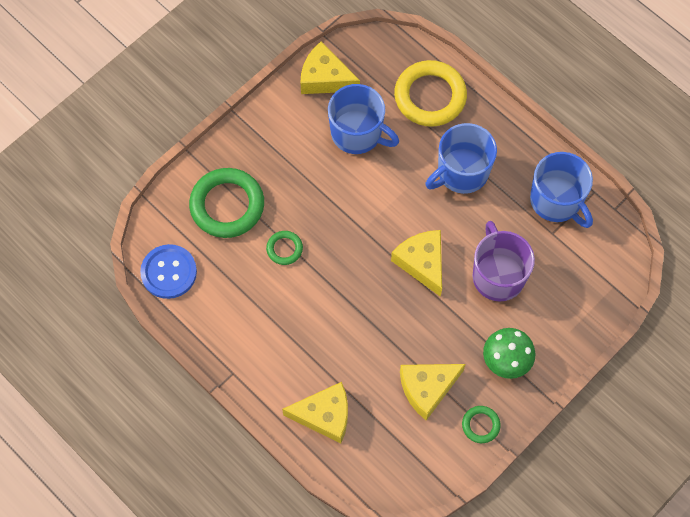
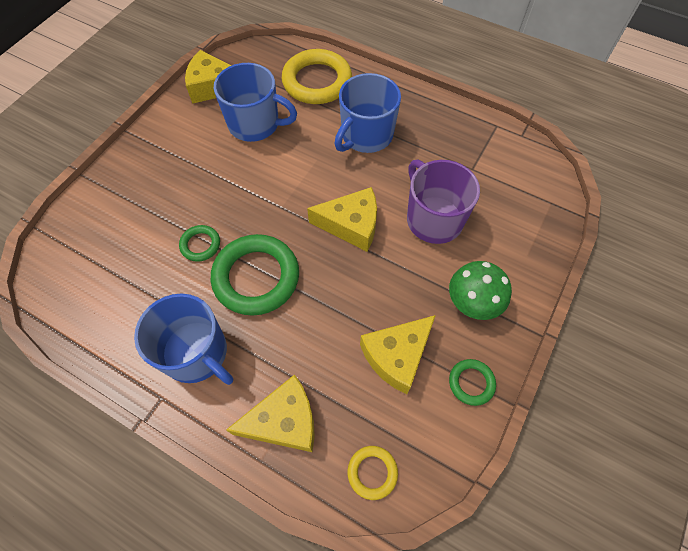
camera: 15 degrees left, 5 degrees down
blue button [140,244,197,299] -> none
green ring [189,168,264,238] -> green ring moved to [211,234,299,316]
yellow cheese [391,230,442,297] -> yellow cheese turned 135 degrees clockwise [307,187,377,252]
blue mug [530,152,593,228] -> blue mug moved to [134,293,233,385]
none -> yellow ring [348,446,398,500]

